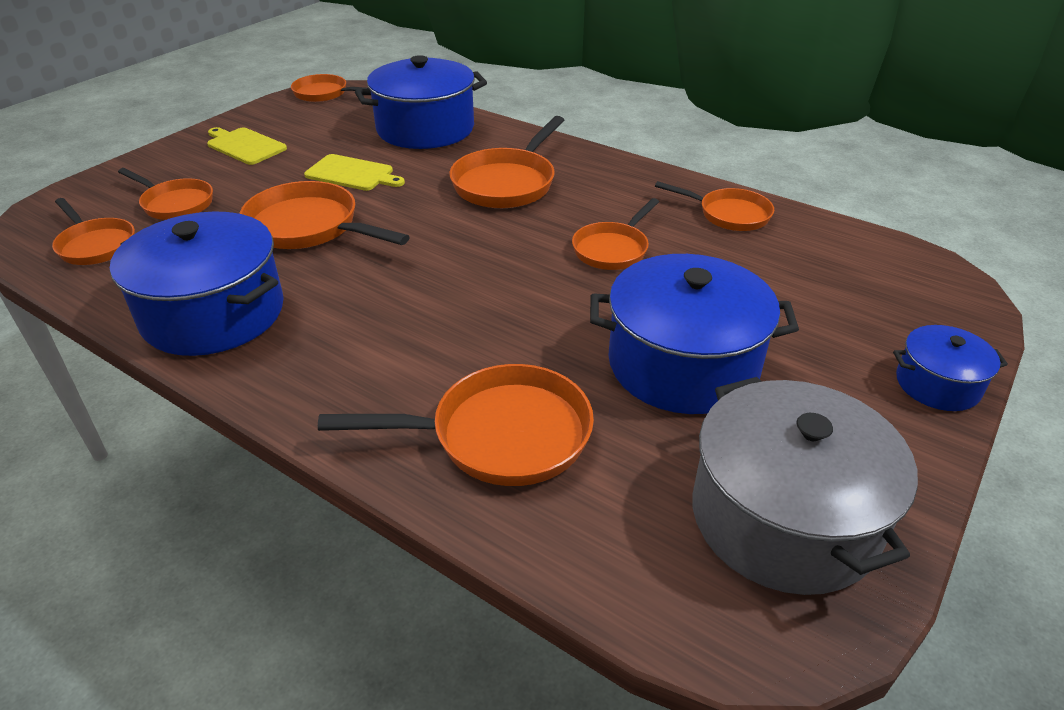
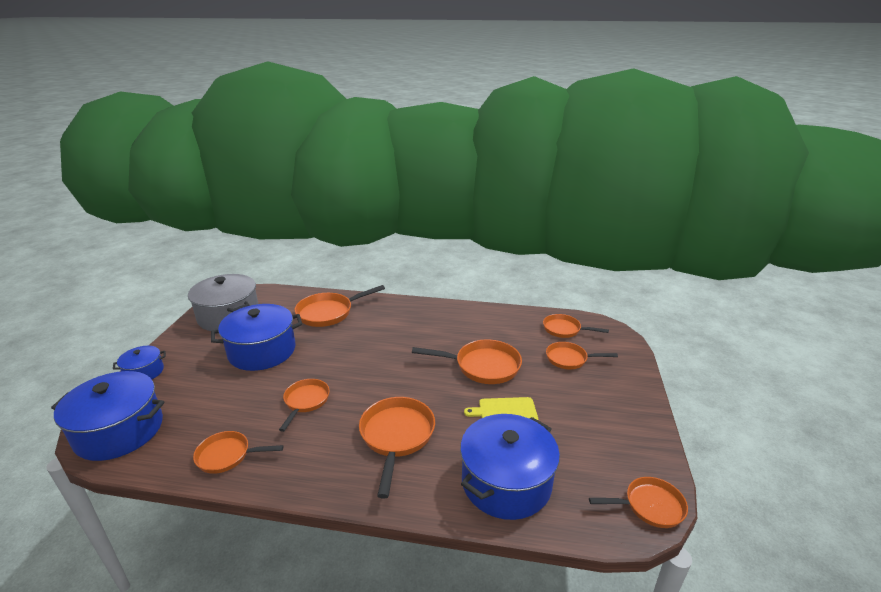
camera: 155 degrees right, 10 degrees down
blue pot [110,211,284,356] -> blue pot moved to [51,371,164,461]
yellow cutting board [207,127,287,165] -> none

